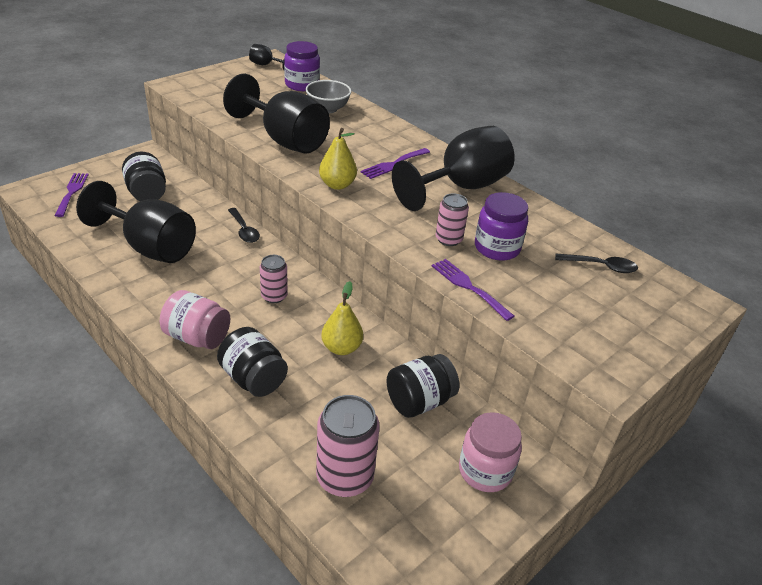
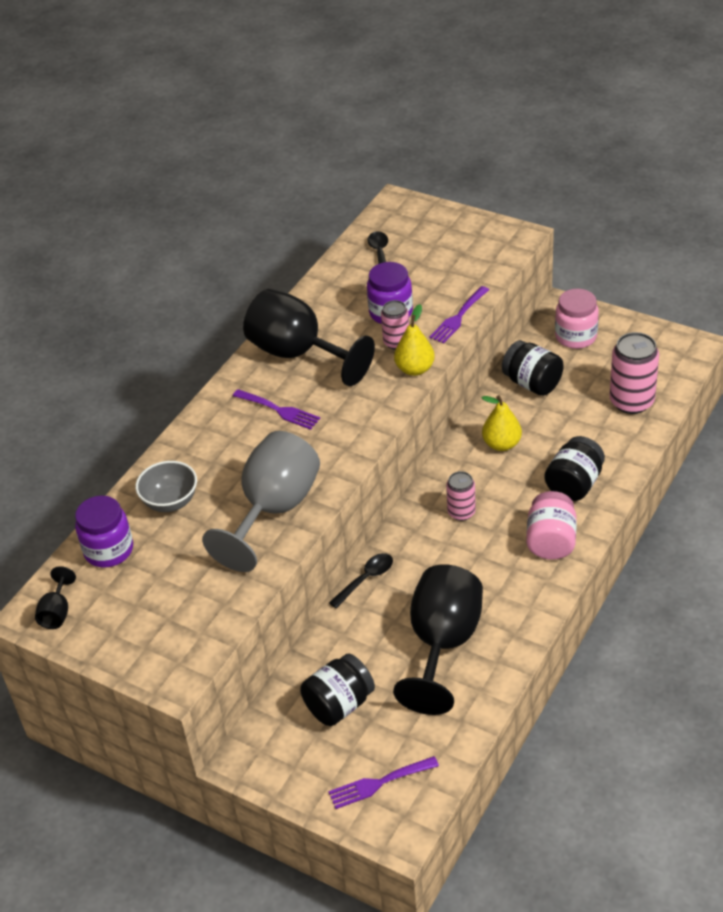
camera: 100 degrees left, 5 degrees up
black goblet [223,74,330,153] -> grey goblet [202,431,320,572]
yellow pear [319,128,357,190] -> yellow pear moved to [394,304,435,376]

